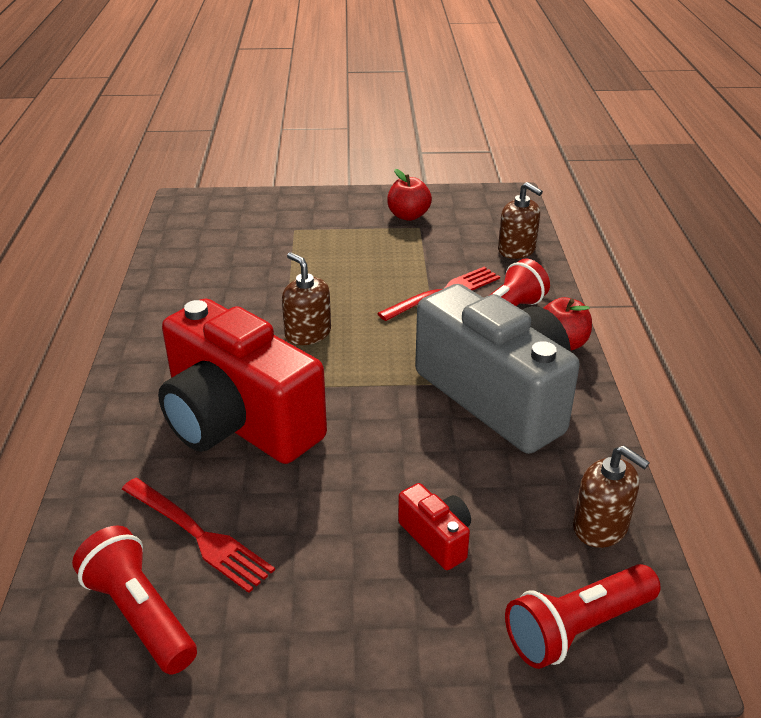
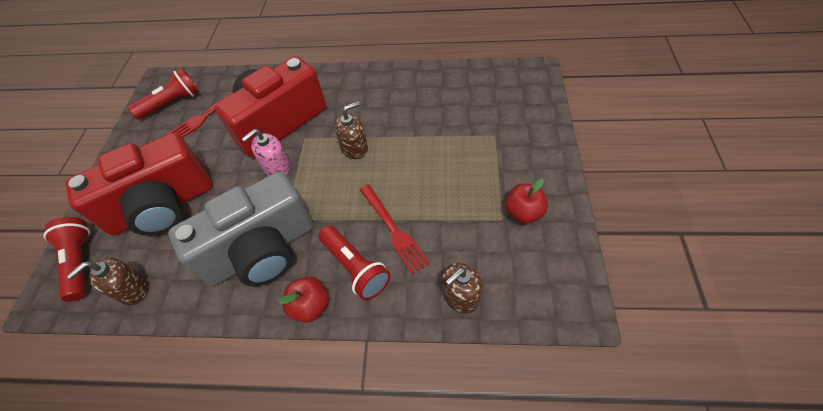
camera: 100 degrees right, 20 degrees up
red camera [398,483,471,570] -> red camera [65,132,212,236], size x2.48
none -> pink soap dispenser [242,129,291,176]

